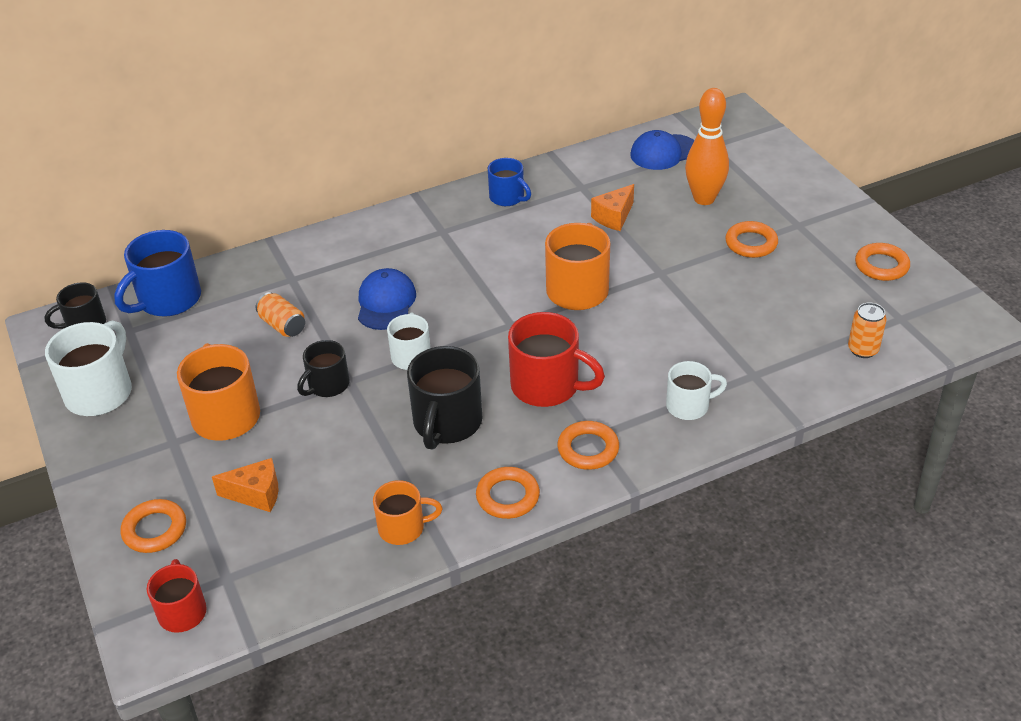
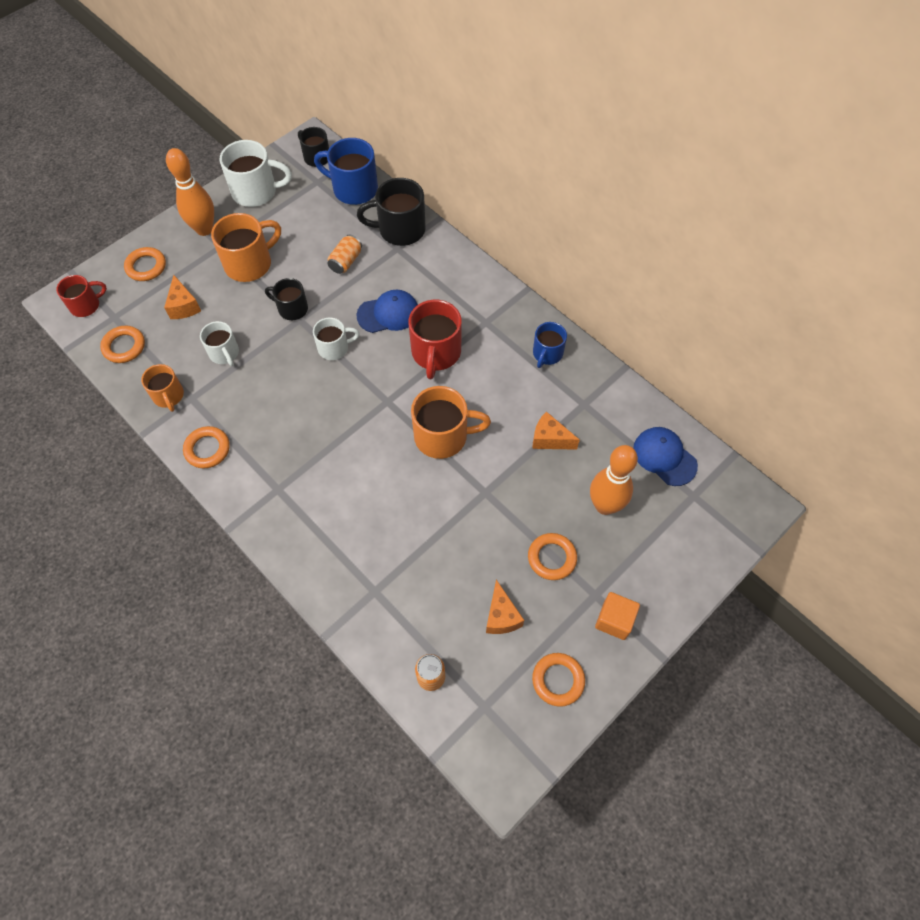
camera: 70 degrees right, 20 degrees up
black mug [407,346,482,450] -> black mug moved to [357,178,426,246]
red mug [508,312,605,407] -> red mug moved to [408,300,462,379]
orange ring [557,421,619,470] -> orange ring moved to [100,326,145,363]
white mug [666,361,727,420] -> white mug moved to [200,321,239,366]
none -> orange bowling pin [166,148,214,236]
none -> orange cheese [486,580,524,634]
none -> orange cube [595,592,640,640]

